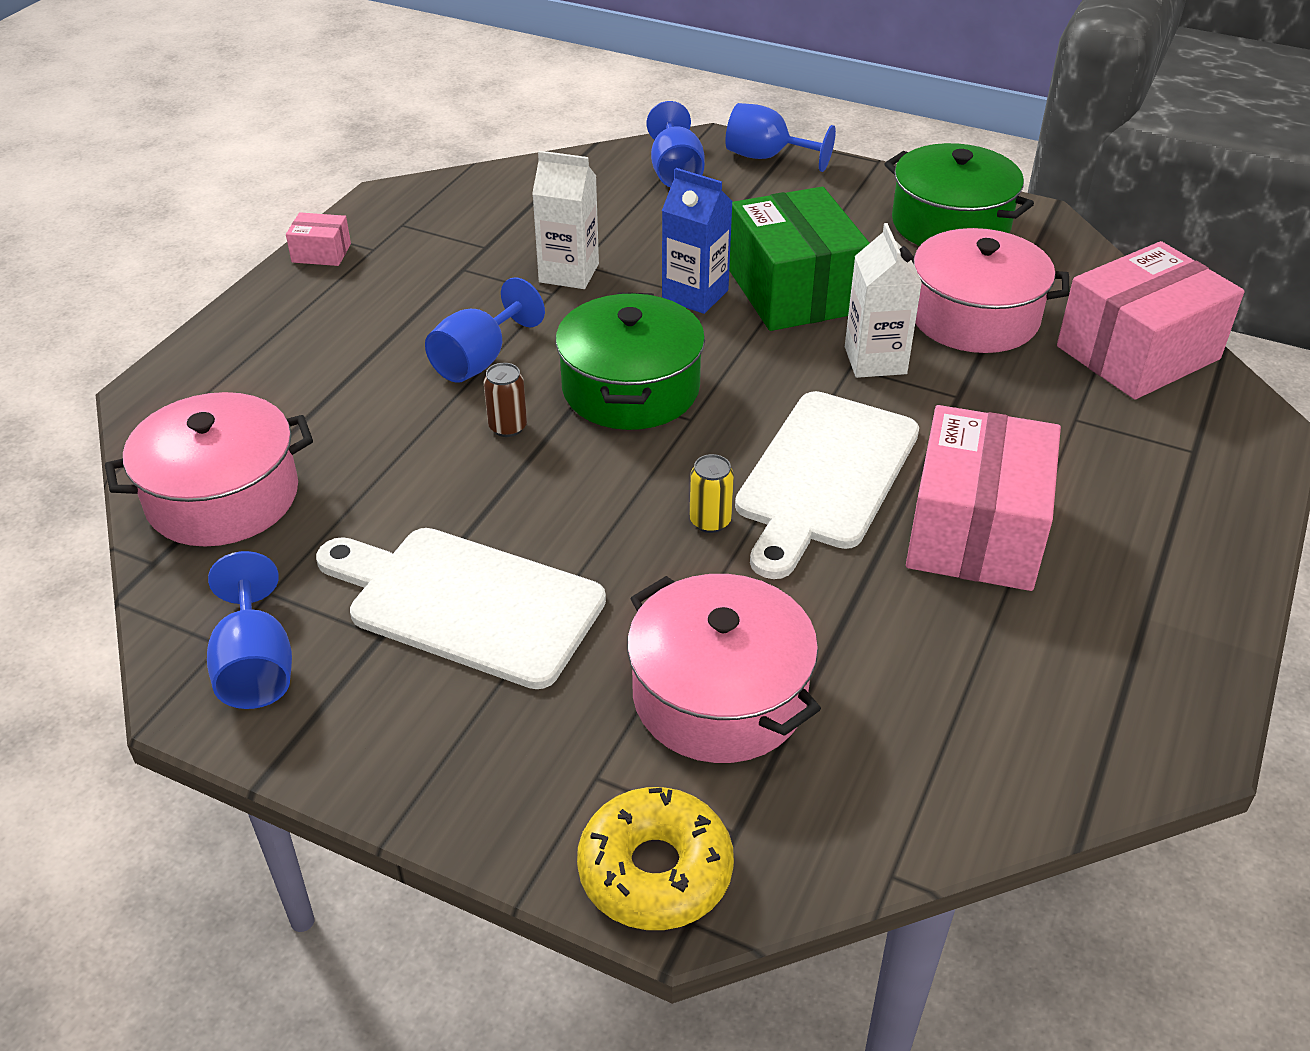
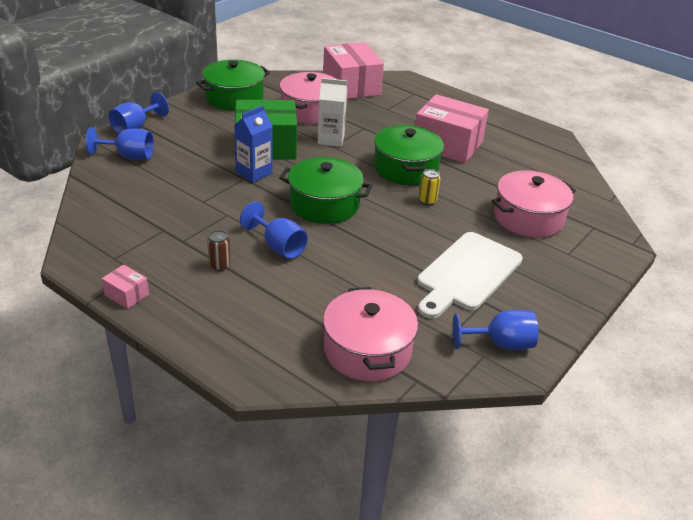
camera: 80 degrees left, 5 degrees down
pink box [286,212,351,266] -> pink box turned 75 degrees counterclockwise [102,265,149,309]
brown can [484,363,527,437] -> brown can moved to [207,230,231,271]
white carton [532,151,599,289] -> none
yellow donut [577,787,734,930] -> none
white cutting board [735,391,919,579] -> green pot [374,125,444,185]

